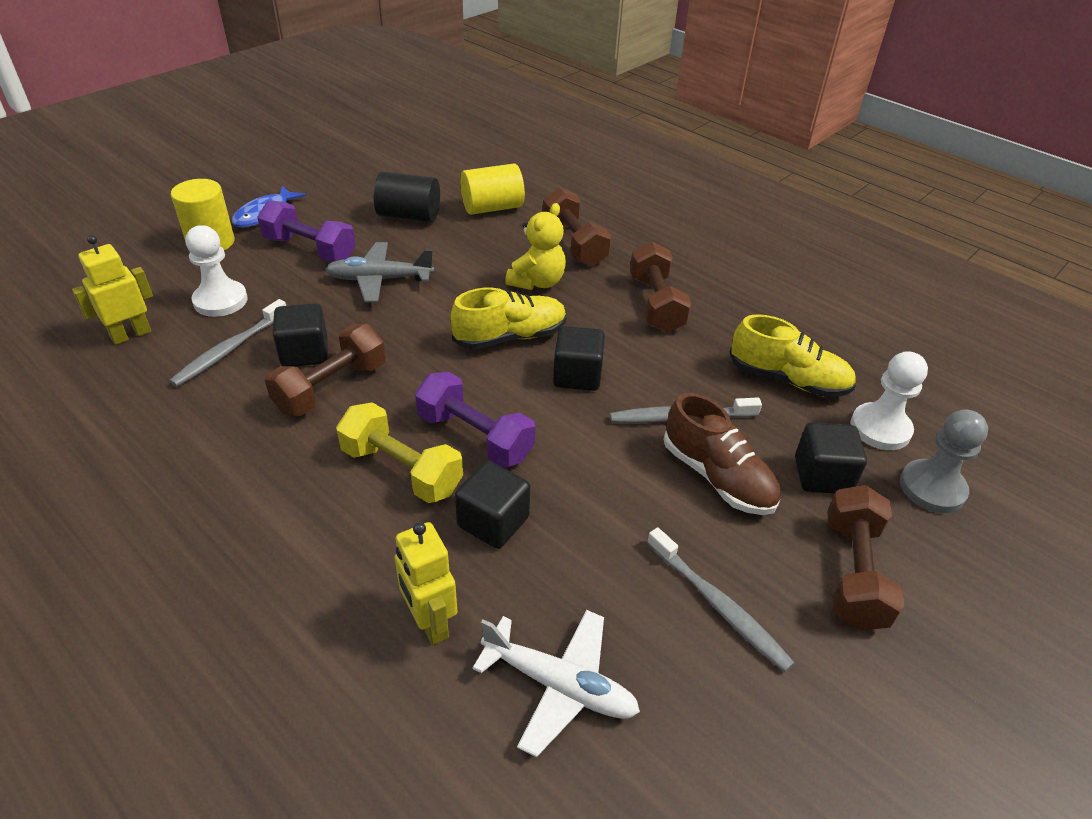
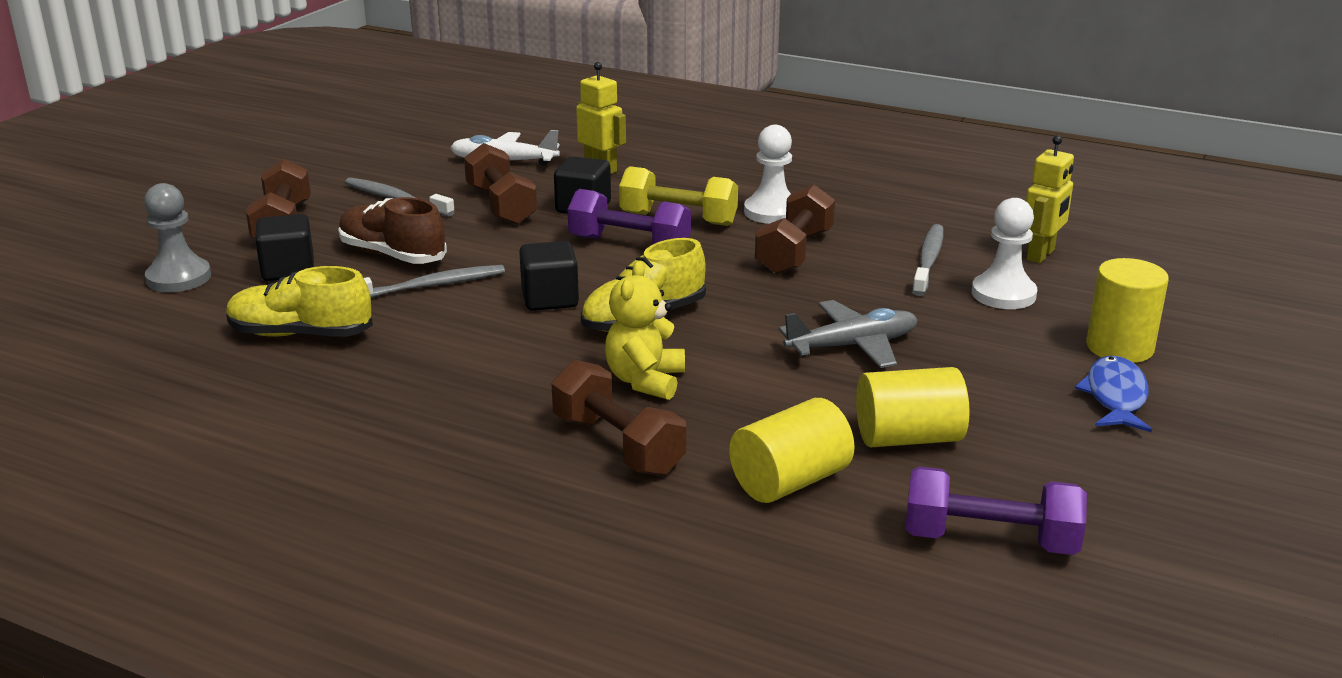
camera: 165 degrees right, 15 degrees down
purple dumbbell [257,200,356,262] -> purple dumbbell moved to [905,466,1087,555]
black cube [273,303,328,367] -> none
black cylinder [373,172,440,222] -> yellow cylinder [856,367,970,447]
brown dumbbell [630,241,692,333] -> brown dumbbell moved to [464,143,538,225]
white pawn [850,351,928,450] -> white pawn moved to [744,125,792,224]

